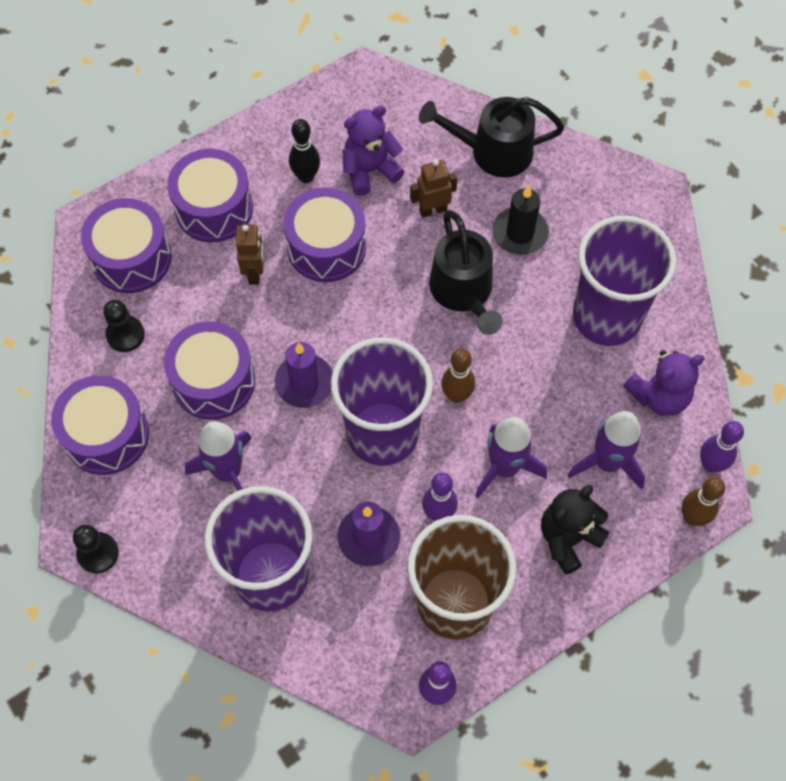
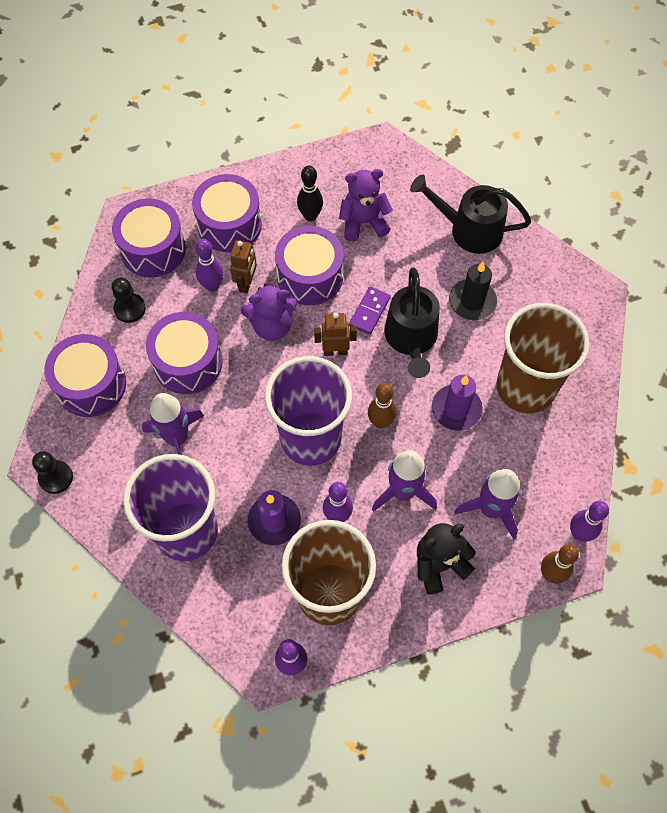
camera: 15 degrees right, 0 degrees up
purple candle [275,342,333,408] -> purple candle moved to [432,375,483,431]
brown robot [410,160,458,218] -> brown robot moved to [314,313,357,356]
purple cup [573,215,676,346] -> brown cup [496,303,590,413]
purple teddy bear [623,350,704,416] -> purple teddy bear moved to [241,283,298,341]
none -> purple bowling pin [195,239,223,292]
none -> purple domino [349,286,391,335]

